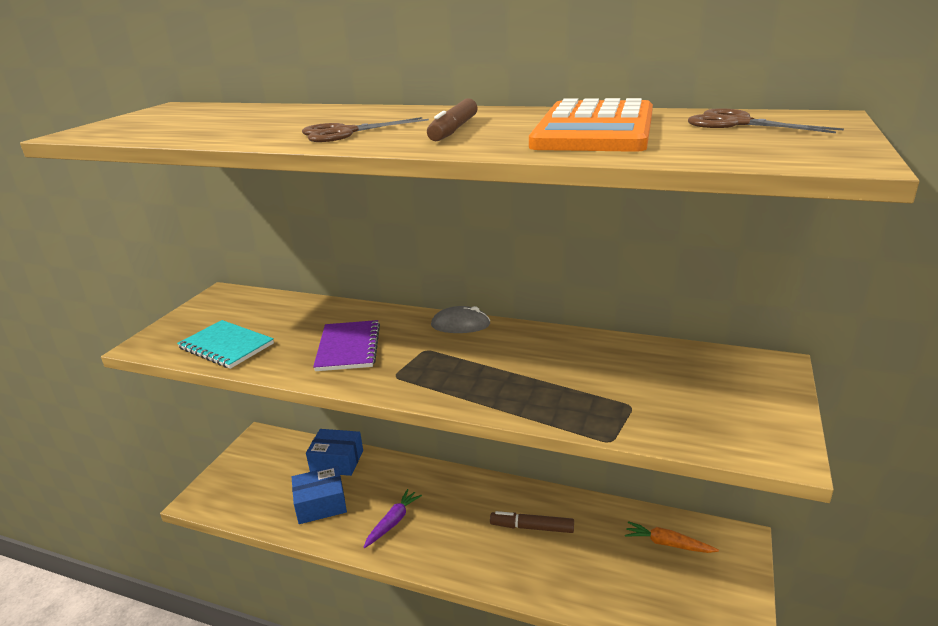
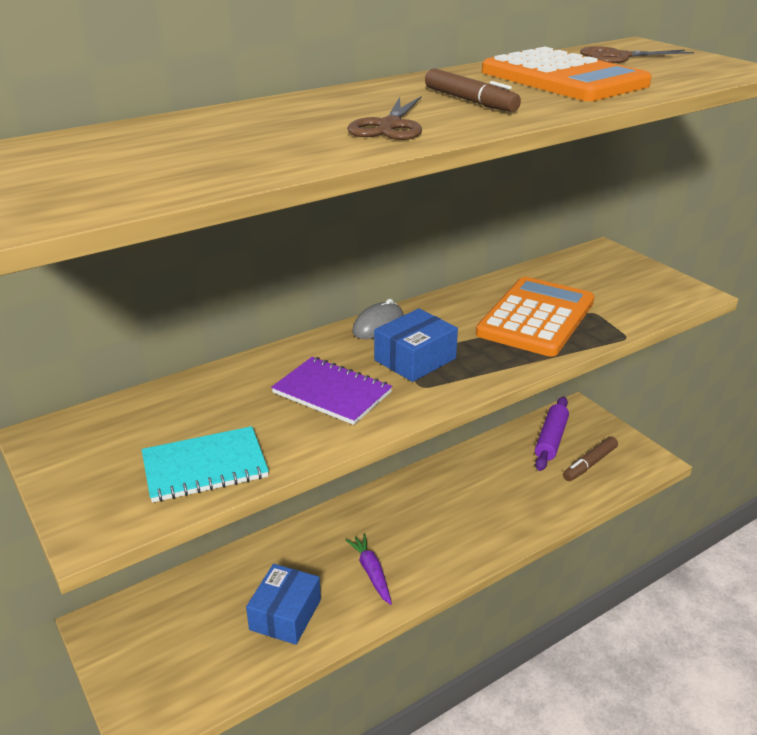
camera: 55 degrees left, 5 degrees up
blue box [306,429,363,476] -> blue box moved to [374,308,458,382]
brown marker [490,511,574,533] -> brown marker moved to [563,436,618,481]
orange carrot [625,521,719,553] -> purple rolling pin [535,397,569,471]
none -> orange calculator [476,277,594,357]

